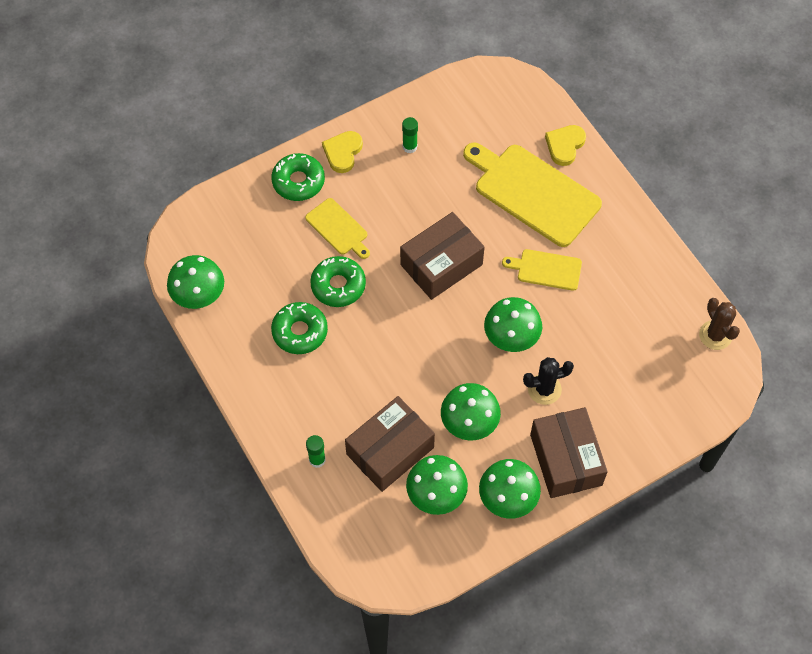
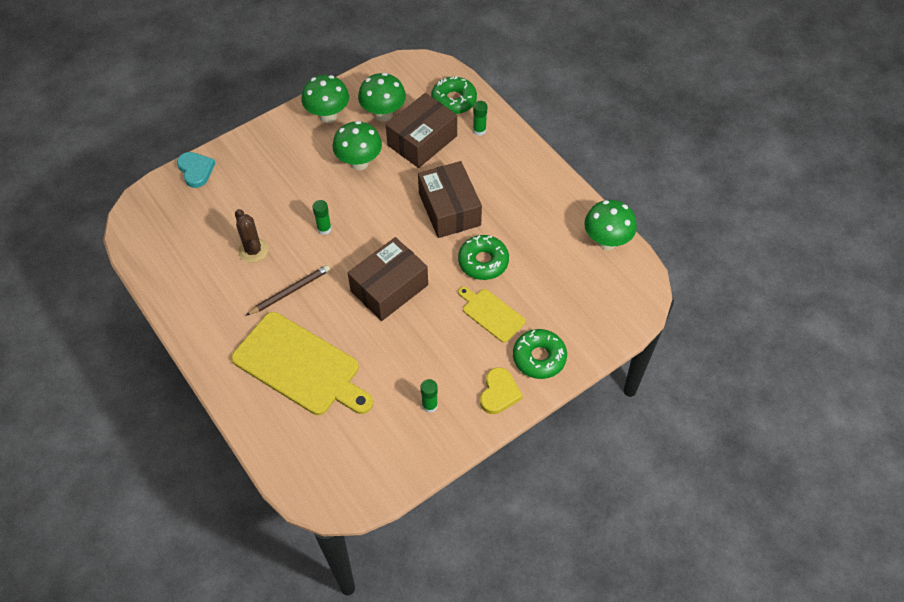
camera: 175 degrees right, 5 degrees down
green donut [271,302,328,354] -> green donut moved to [431,76,477,114]
green mushroom [484,297,542,352] -> green glue stick [313,200,331,235]
yellow cutting board [502,249,582,291] -> brown pencil [245,265,330,316]
black cactus [523,357,574,405] -> none
brown box [530,407,608,498] -> brown box moved to [418,161,482,238]
yellow heart [545,125,586,166] -> none
brown cactus [699,298,740,350] -> brown cactus moved to [235,209,268,263]
none -> turquoise heart [177,152,215,188]

